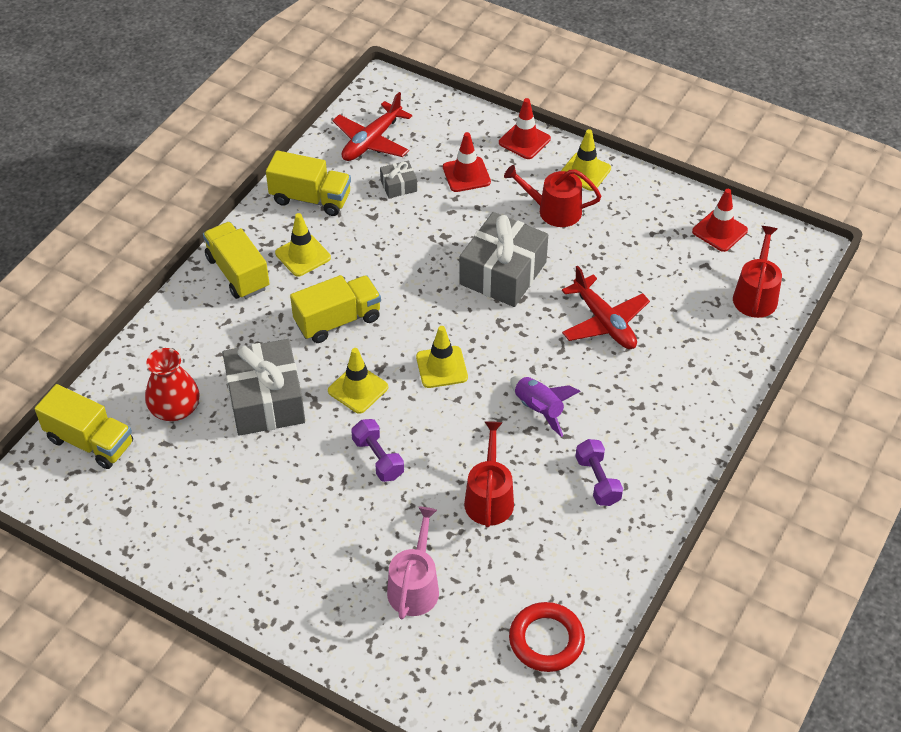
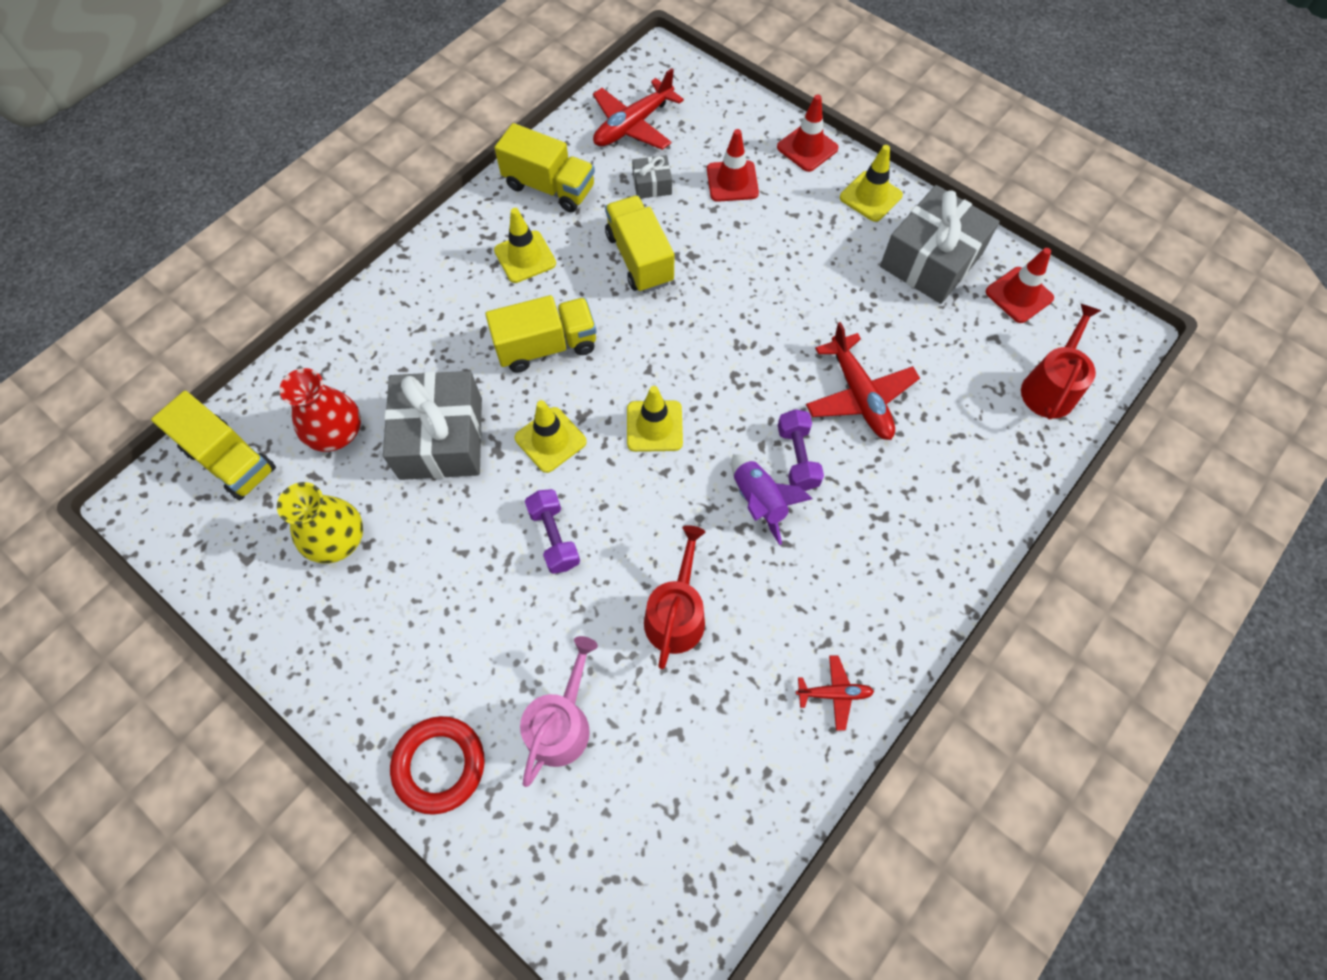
camera: 10 degrees right, 15 degrees up
yellow truck [203,222,270,299] -> yellow truck moved to [605,195,675,293]
grey gift [459,212,548,307] -> grey gift moved to [880,185,1000,304]
red watering can [504,165,601,227] -> none
red ring [509,602,585,672] -> red ring moved to [390,716,485,815]
purple dumbbell [575,439,623,506] -> purple dumbbell moved to [777,409,824,491]
none -> yellow vase [277,482,363,564]
none -> red plane [796,655,874,731]

